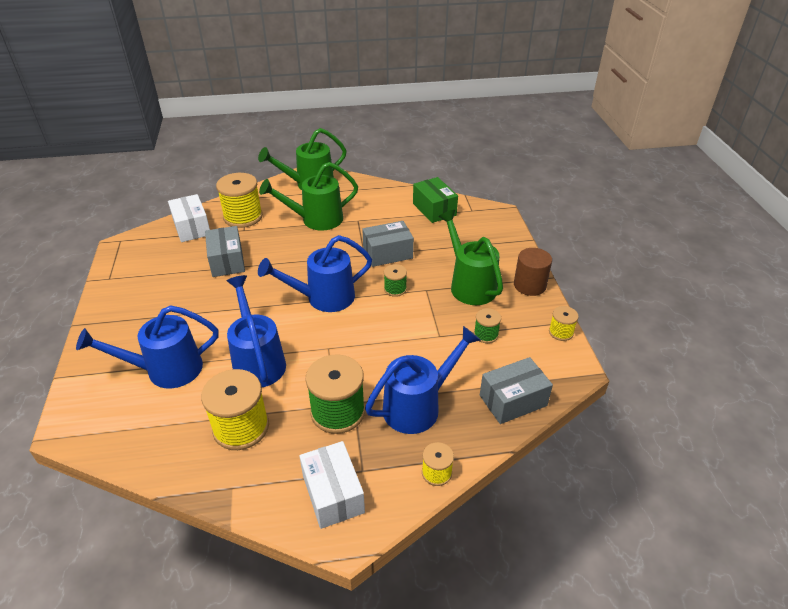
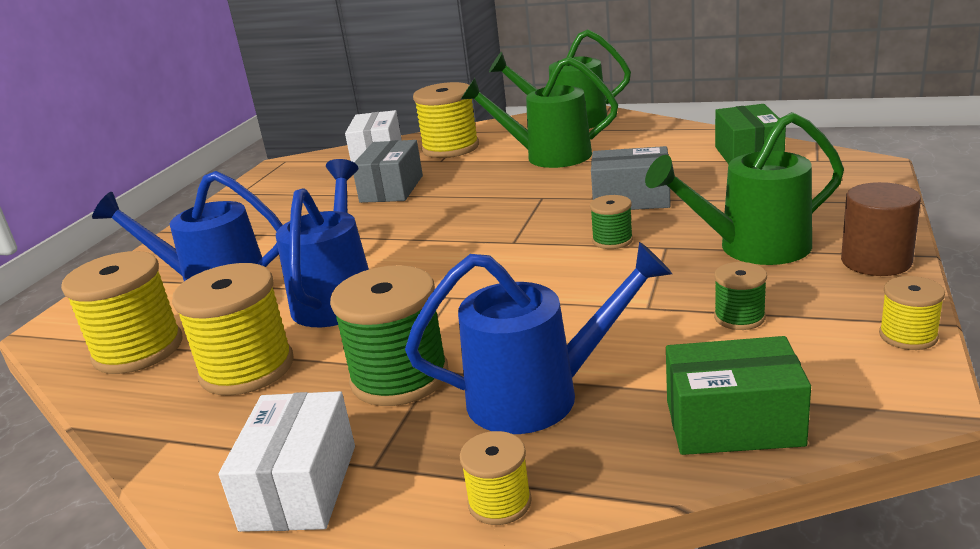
camera: 30 degrees right, 15 degrees down
blue watering can [258,235,372,312] -> none
green watering can [438,210,503,305] -> green watering can turned 105 degrees counterclockwise [645,112,844,265]
grey box [480,357,553,424] -> green box [666,336,811,455]
none -> yellow spool [61,251,182,374]

